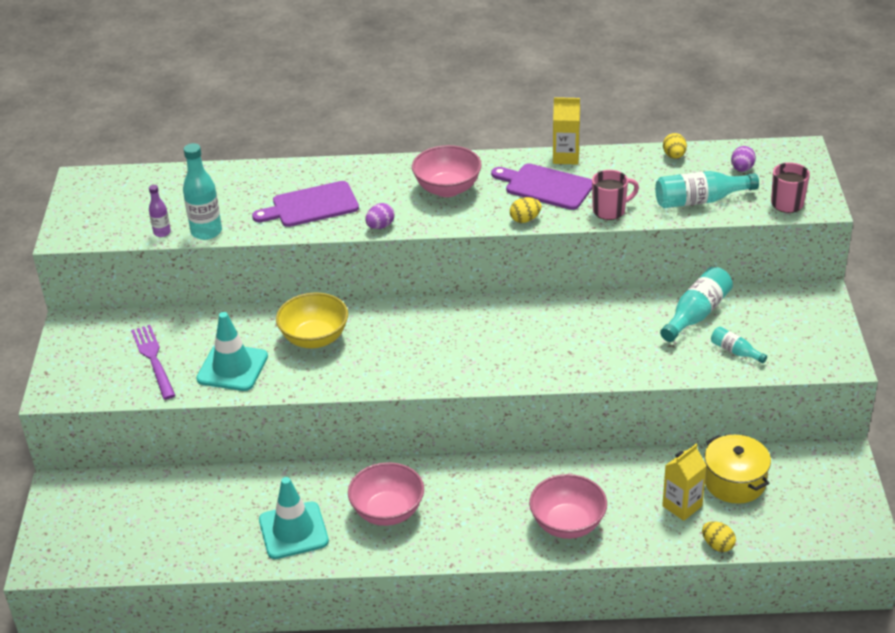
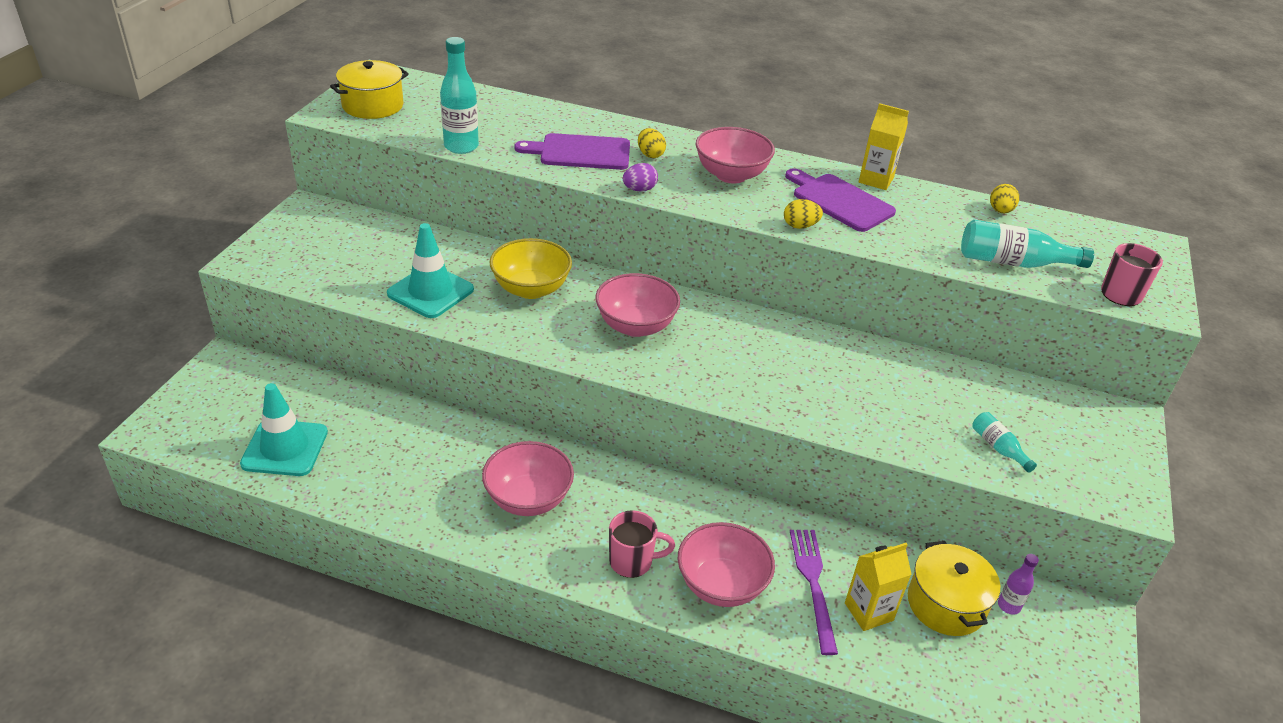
camera: 15 degrees right, 0 degrees up
purple fork [131,325,176,400] -> purple fork moved to [790,530,838,655]
purple bottle [149,185,171,237] -> purple bottle moved to [998,554,1039,615]
turquoise traffic cone [259,477,329,559] -> turquoise traffic cone moved to [240,383,328,476]
pink mug [592,170,639,220] -> pink mug moved to [609,510,675,578]
turquoise bottle [660,267,733,342] -> none
yellow egg [702,521,736,552] -> yellow egg moved to [638,128,666,158]
purple egg [731,146,756,172] -> none
none -> yellow pot [330,60,409,119]
none -> pink bowl [595,273,680,337]

